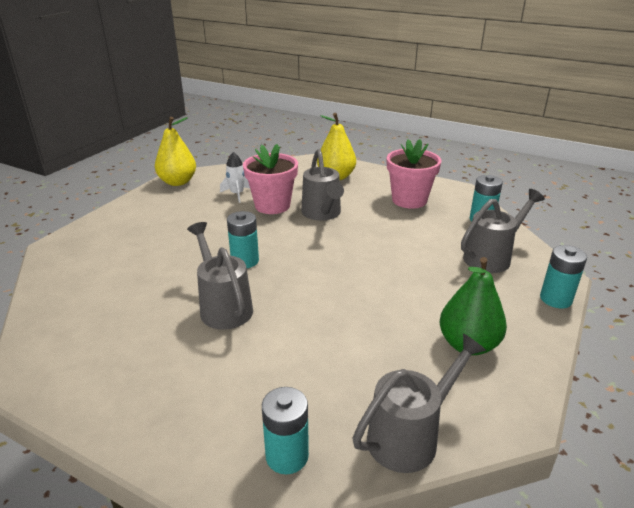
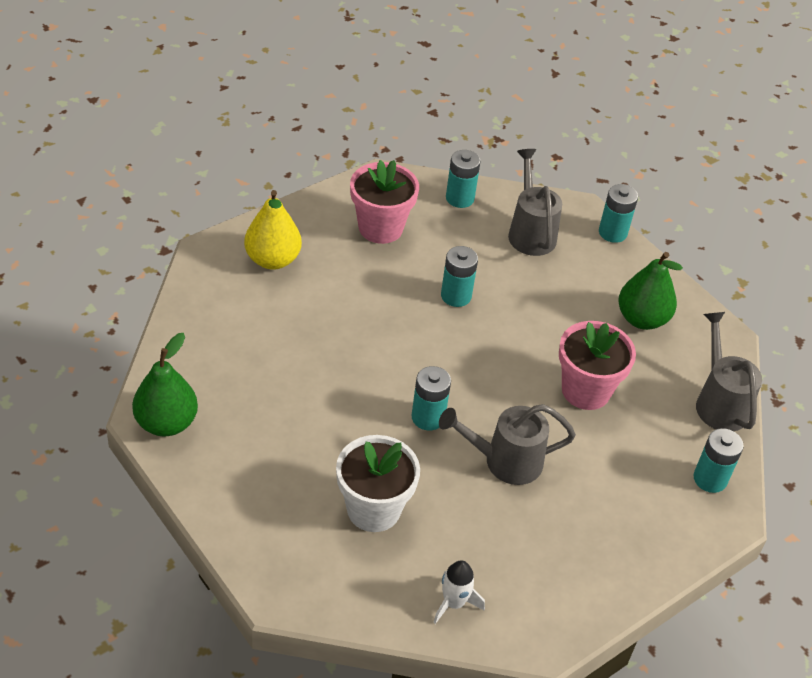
camera: 70 degrees left, 15 degrees up
yellow pear [155,117,196,186] -> green pear [132,333,198,436]
white rocket [220,152,250,203] -> white rocket moved to [433,560,485,624]
pink flower pot [243,144,298,214] -> pink flower pot moved to [559,321,636,410]
grey watering can [301,149,344,221] -> none
none -> white flower pot [336,435,420,532]
none -> turquoise battery [441,246,478,307]

